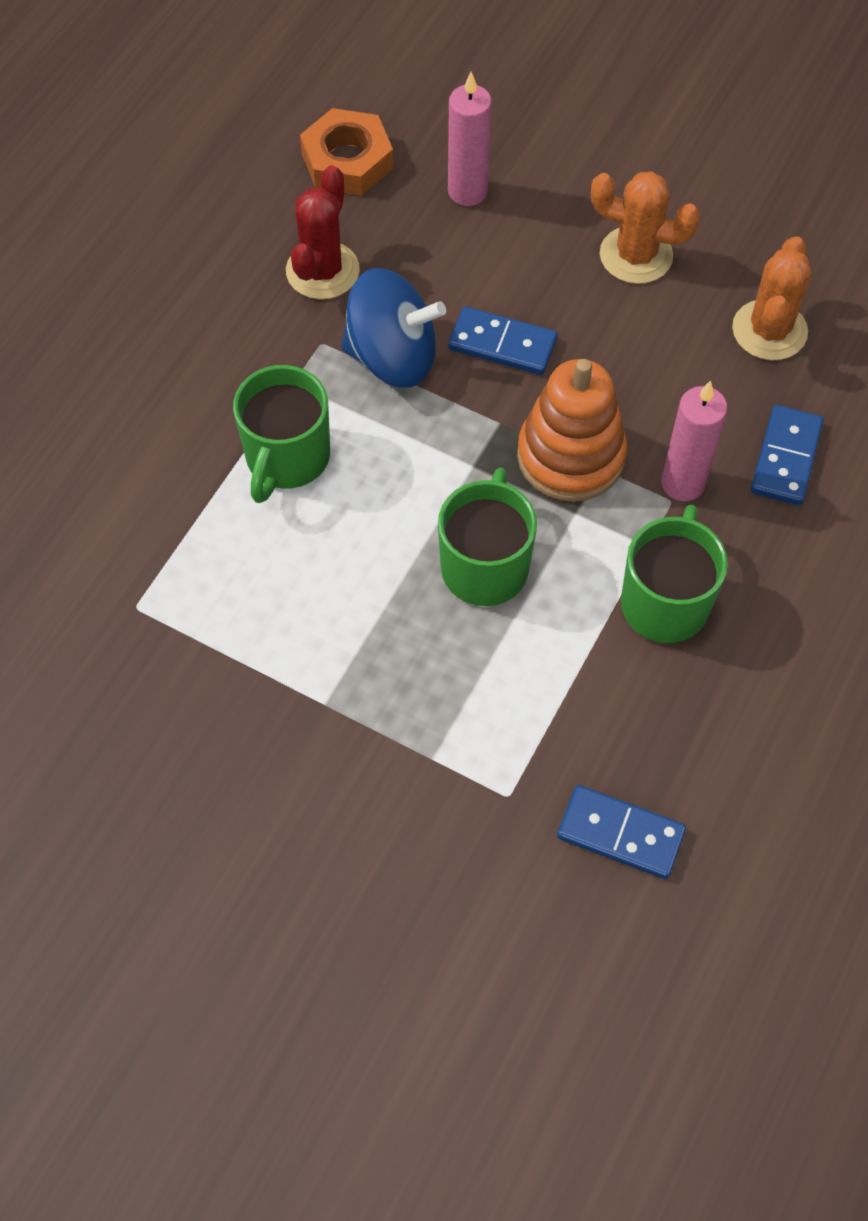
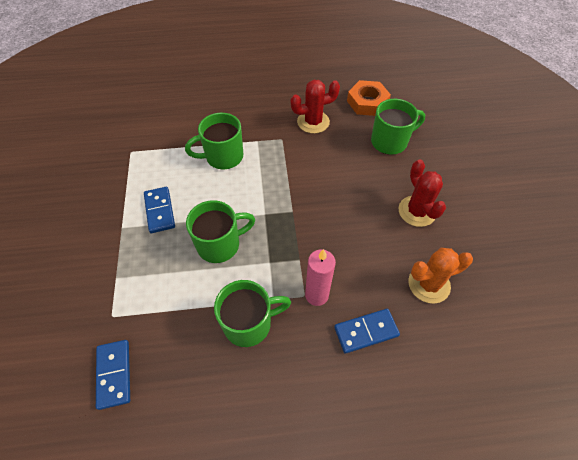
camera: 55 degrees right, 5 degrees down
blue spinning top [341,268,446,388] -> none
pink candle [448,72,492,206] -> green mug [371,99,425,155]
blue domino [448,307,558,375] -> blue domino moved to [144,187,175,233]
orange stacking toy [517,359,627,502] -> none
orange cactus [591,171,700,284] -> red cactus [398,160,446,227]

